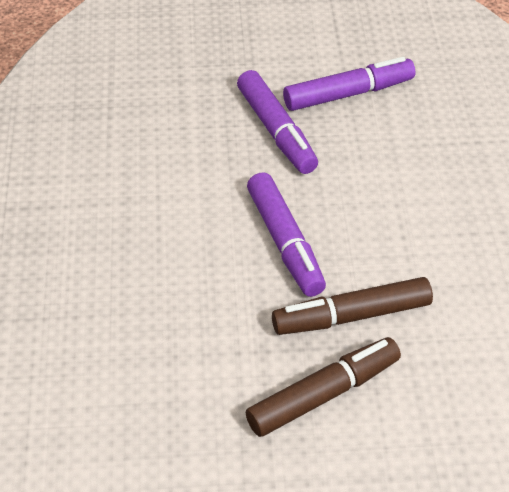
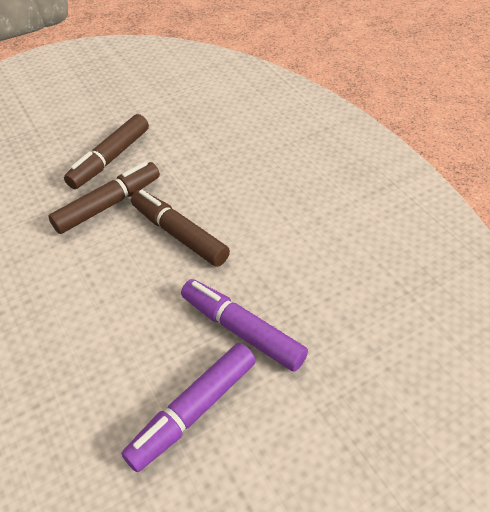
camera: 155 degrees right, 0 degrees up
purple marker [247,172,326,297] -> brown marker [131,190,230,267]

